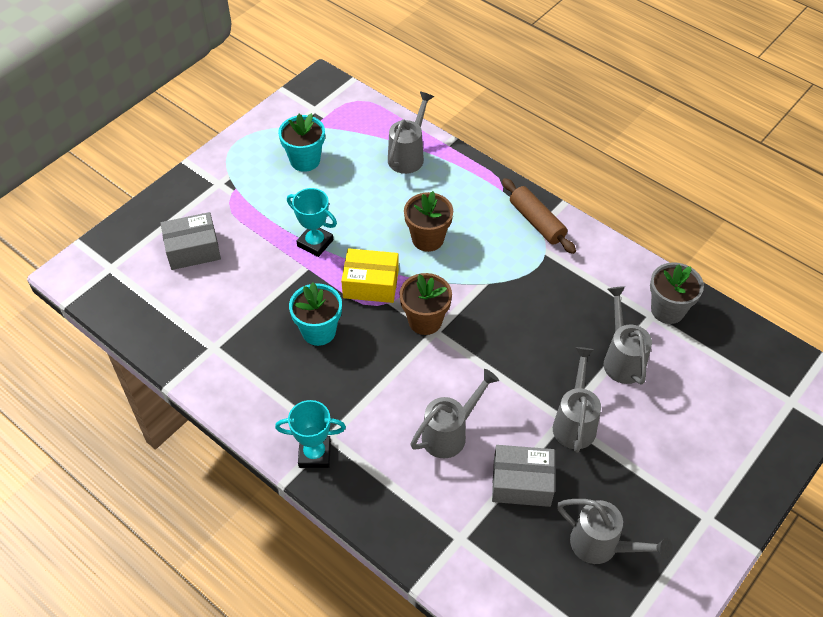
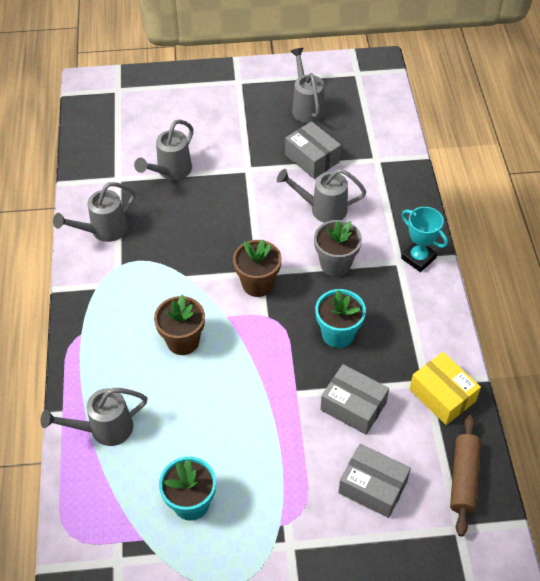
camera: 135 degrees left, 0 degrees up
turquoise trophy [287,188,337,257] -> none
yellow box [341,248,399,303] -> yellow box moved to [410,352,481,425]
brown rolling pin [502,178,576,254] -> brown rolling pin moved to [450,415,481,537]
grey watering can [553,347,601,453] -> grey watering can moved to [53,182,136,242]
grey flower pot [650,262,704,324] -> grey flower pot moved to [314,220,362,277]
none -> grey box [320,364,389,435]

